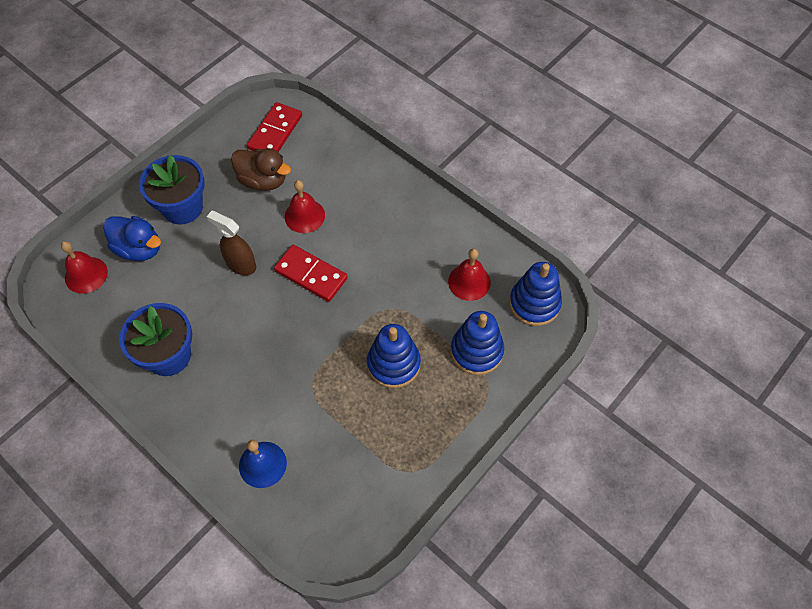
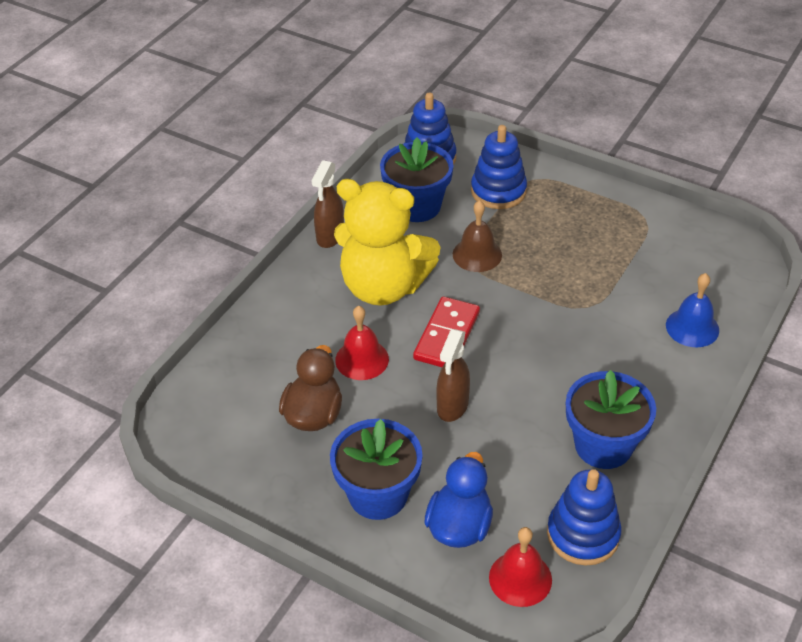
camera: 100 degrees left, 15 degrees down
red domino [247,102,302,152] -> none
blue stacking toy [367,324,421,388] -> blue stacking toy moved to [547,469,622,566]
red bell [448,249,491,301] -> blue flower pot [380,138,454,222]
none -> brown spray bottle [312,160,344,248]
none -> yellow teddy bear [334,179,441,306]
none -> brown bell [453,200,502,272]

